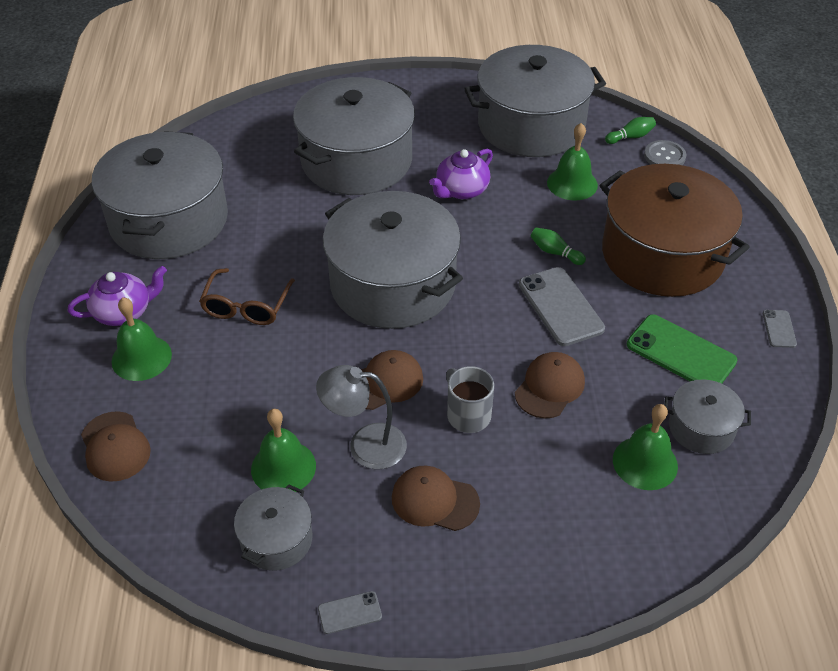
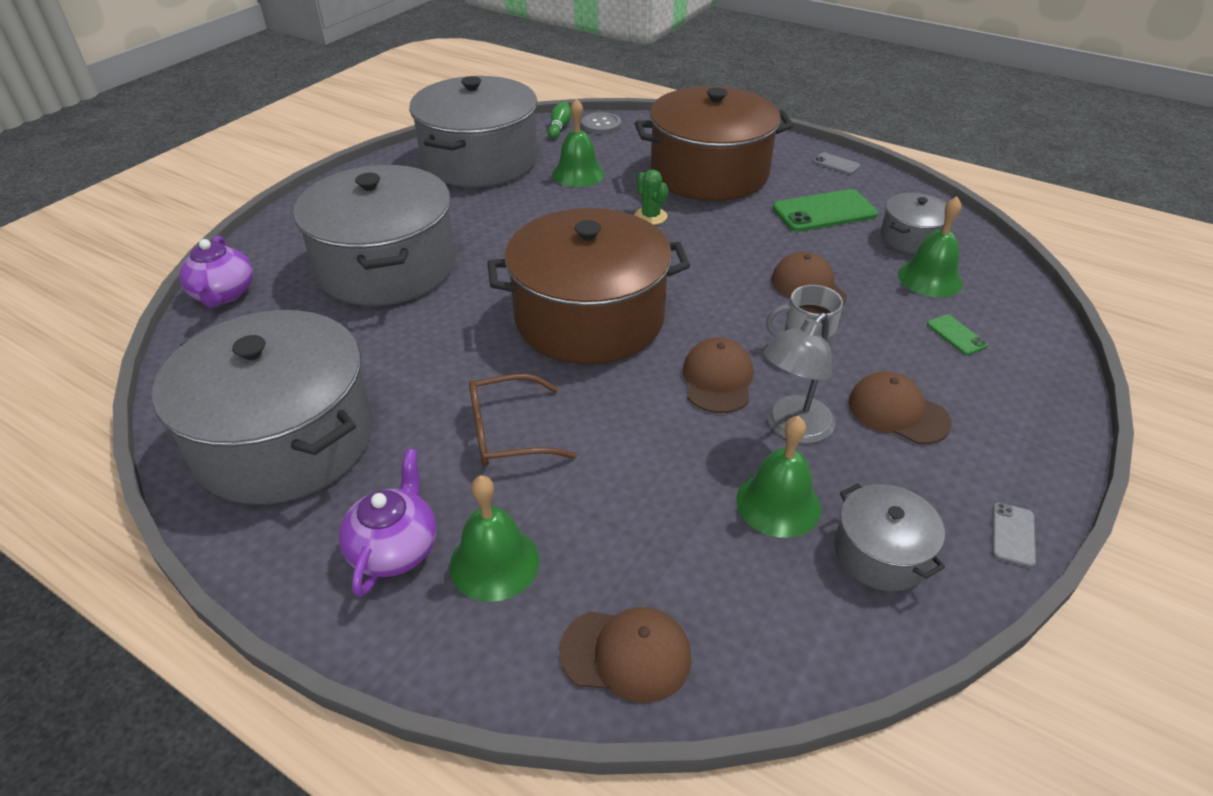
camera: 55 degrees left, 5 degrees down
brown glasses [199,268,295,325] -> brown glasses turned 120 degrees clockwise [469,374,577,466]
grey pot [323,191,463,329] -> brown pot [487,208,690,364]
brown cap [392,465,480,531] -> brown cap turned 75 degrees clockwise [848,371,952,444]
purple teapot [429,149,493,199] -> purple teapot moved to [179,236,253,308]
grey phone [519,267,605,346] -> none
green bowling pin [531,228,586,265] -> green cactus [634,170,668,225]
none -> green phone [927,315,988,355]

